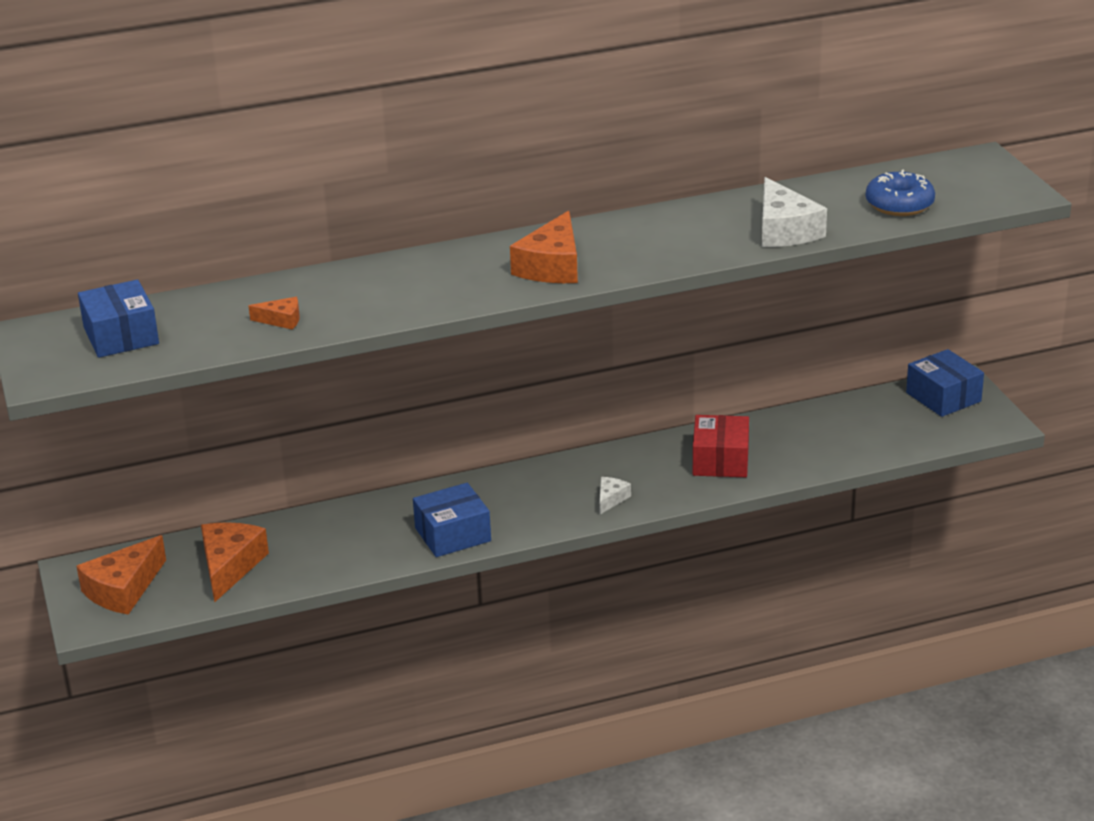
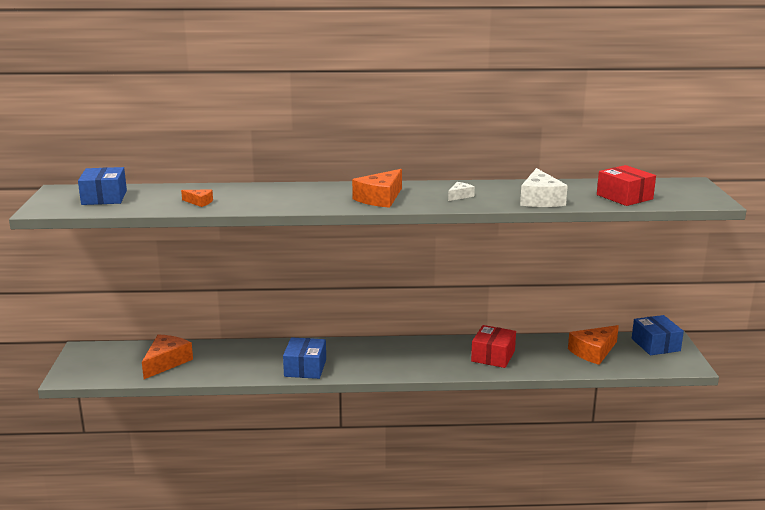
camera: 15 degrees right, 10 degrees down
orange cheese [77,535,166,615] -> orange cheese moved to [568,325,619,365]
blue box [413,483,491,557] -> blue box turned 75 degrees counterclockwise [283,337,326,379]
white cheese [599,477,631,514] -> white cheese moved to [448,182,475,201]
blue donut [866,170,935,216] -> red box [597,165,656,206]

